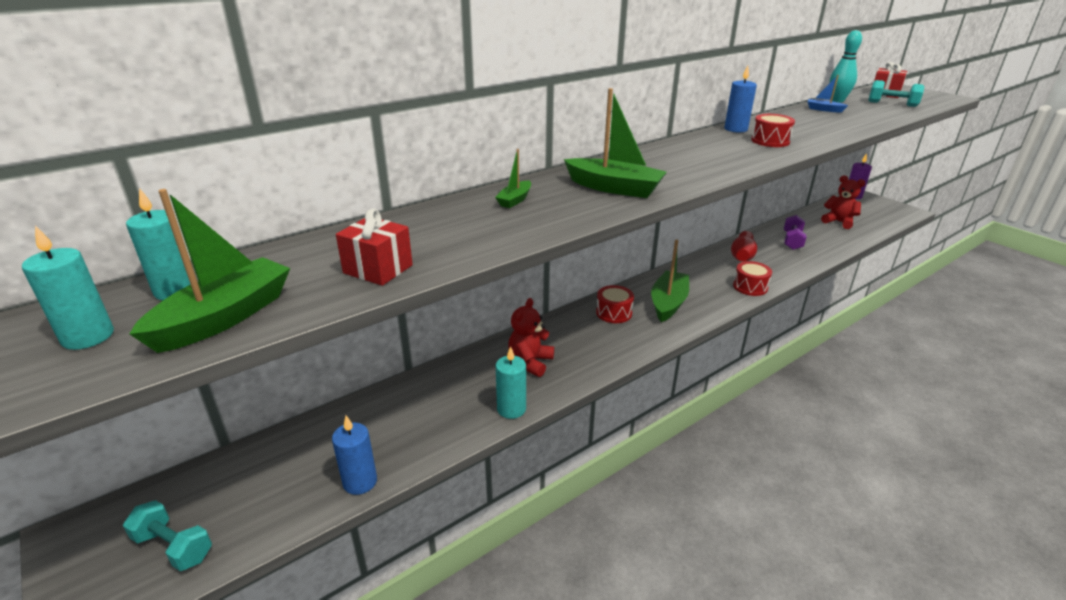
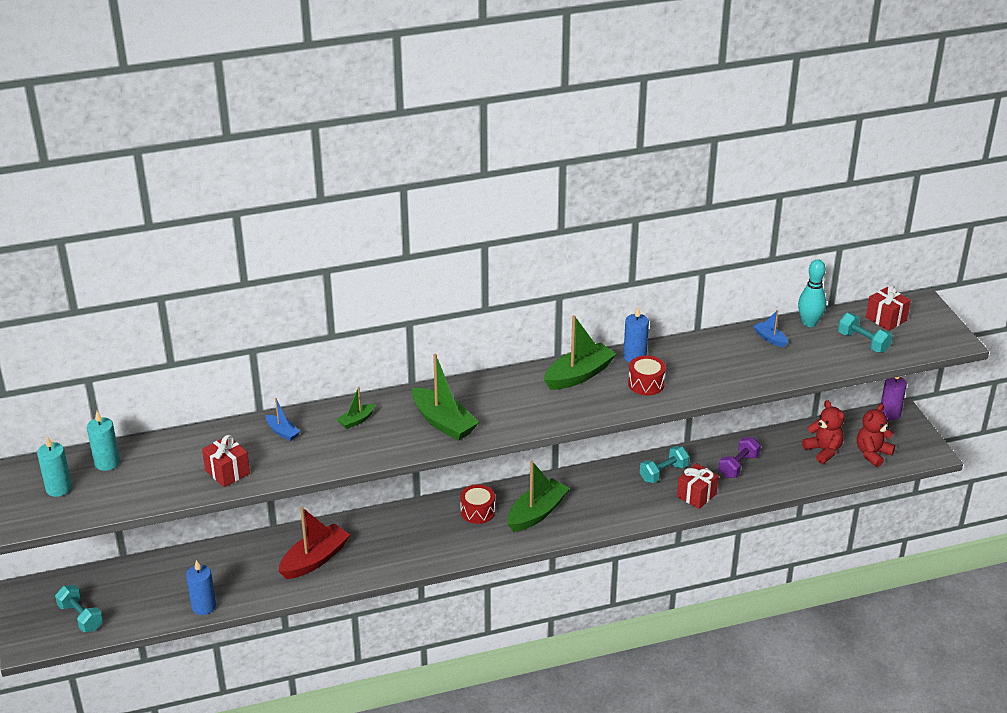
camera: 20 degrees right, 5 degrees up
green boat [129,189,290,353] -> green boat moved to [544,315,616,390]
turquoise candle [496,346,526,419] -> none
red teddy bear [508,298,554,377] -> red teddy bear moved to [857,404,895,467]
red bowling pin [731,231,757,262] -> turquoise dumbbell [640,446,689,483]
red drum [733,261,772,296] -> none
none -> blue boat [266,398,300,441]
none -> red boat [278,507,350,579]
none -> red gift [677,463,719,509]

